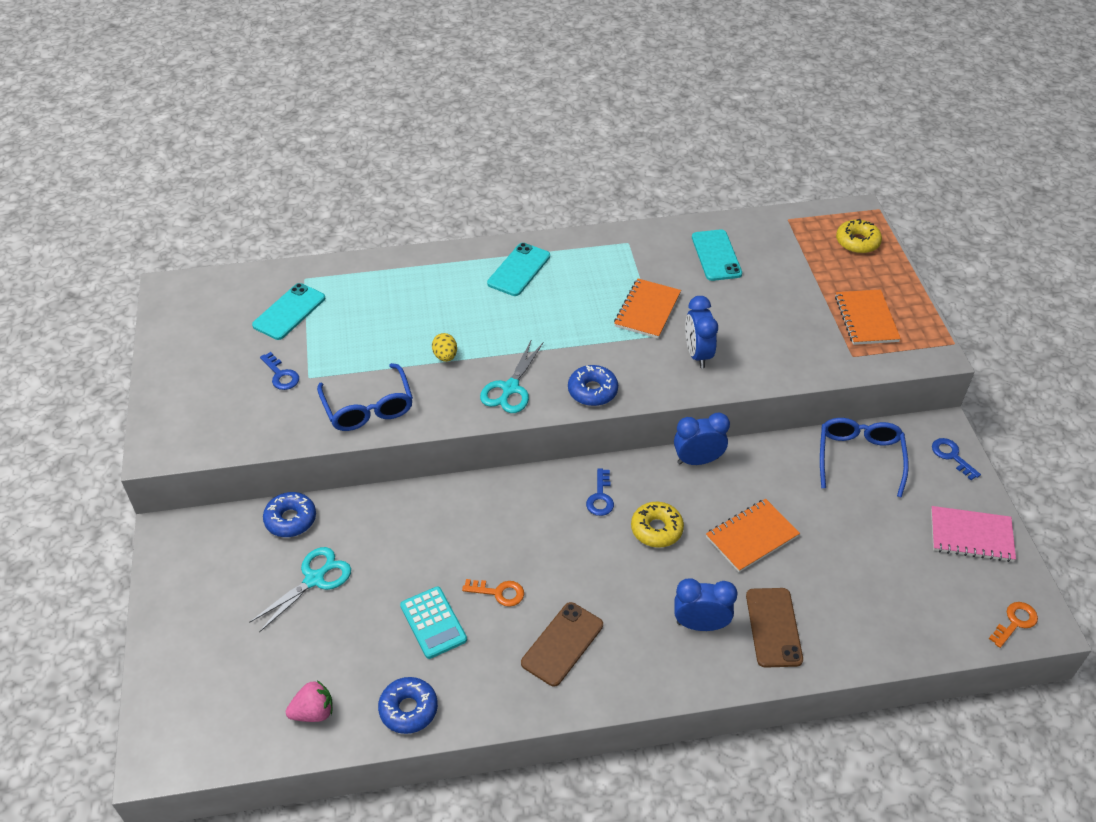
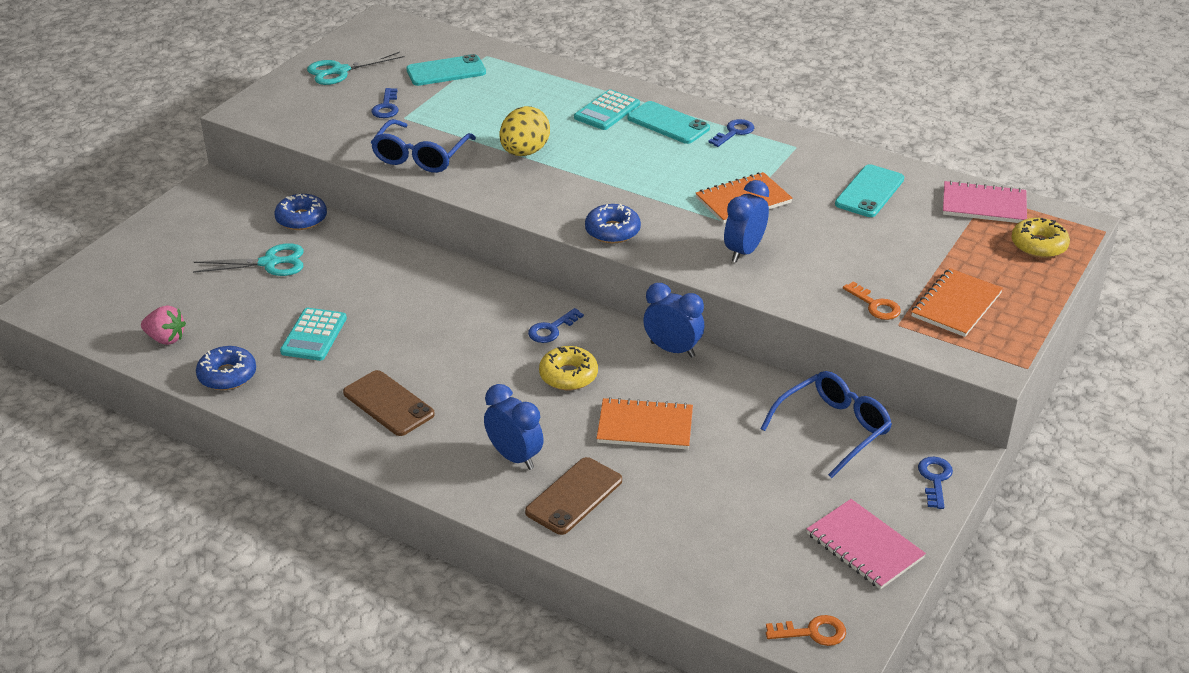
camera: 40 degrees right, 10 degrees down
yellow egg [432,333,457,362] -> yellow egg [500,106,550,156], size x1.77
orange key [462,579,524,607] -> orange key moved to [843,281,901,320]
turquoise scissors [480,341,544,413] -> turquoise scissors moved to [307,52,405,85]
turquoise phone [487,243,550,296] -> turquoise phone turned 60 degrees clockwise [627,101,710,144]
brown phone [521,602,603,687] -> brown phone turned 60 degrees clockwise [343,370,435,436]
none -> turquoise calculator [574,89,640,130]
none -> blue key [708,119,754,147]
none -> pink notebook [943,180,1027,223]

